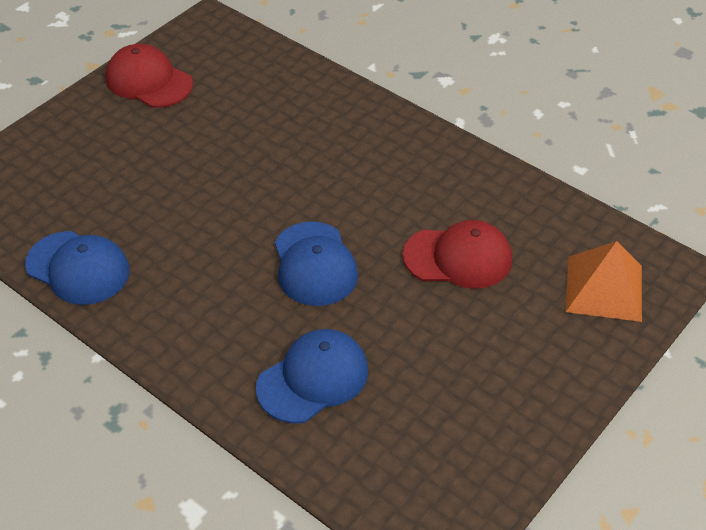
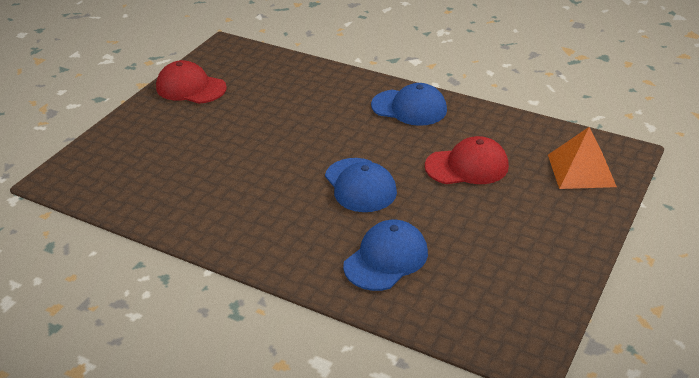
camera: 10 degrees left, 10 degrees down
blue cap [25,231,130,305] -> blue cap moved to [371,83,447,126]

